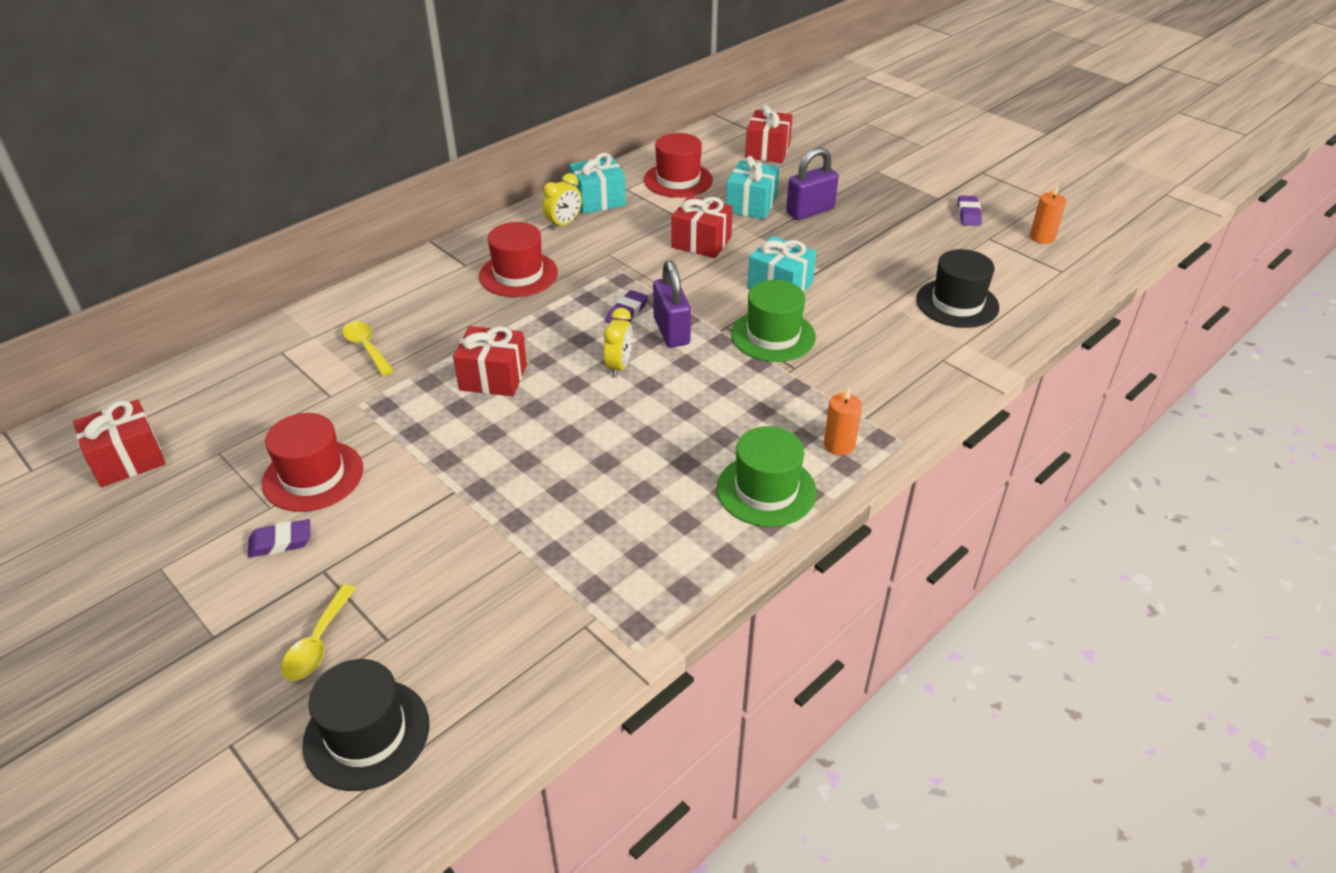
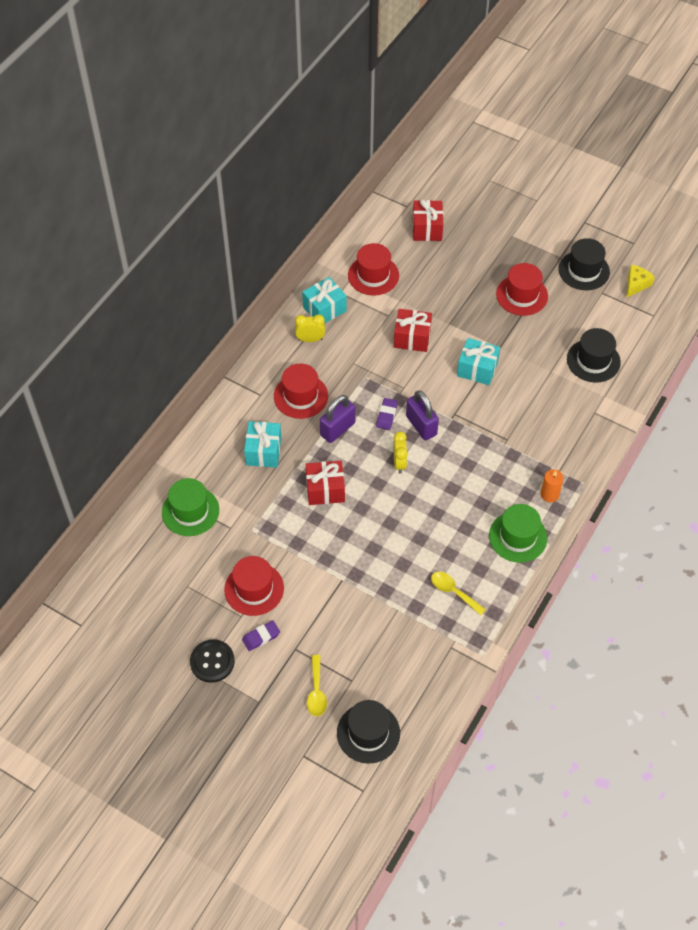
camera: 15 degrees left, 15 degrees up
red gift [73,399,166,487] -> none
yellow spoon [342,321,394,376] -> yellow spoon moved to [431,572,486,616]
yellow clock [543,173,582,230] -> yellow clock turned 120 degrees counterclockwise [295,315,325,342]
turquoise gift [726,156,779,219] -> turquoise gift moved to [244,421,281,468]
green hat [731,280,816,362] -> green hat moved to [162,478,219,536]
purple padlock [786,147,839,220] -> purple padlock moved to [320,395,356,443]
purple eraser [958,195,982,226] -> black hat [559,238,610,290]
orange candle [1030,184,1066,244] -> yellow cheese [626,265,655,298]
none -> black button [190,639,235,683]
none -> red hat [496,263,548,316]

